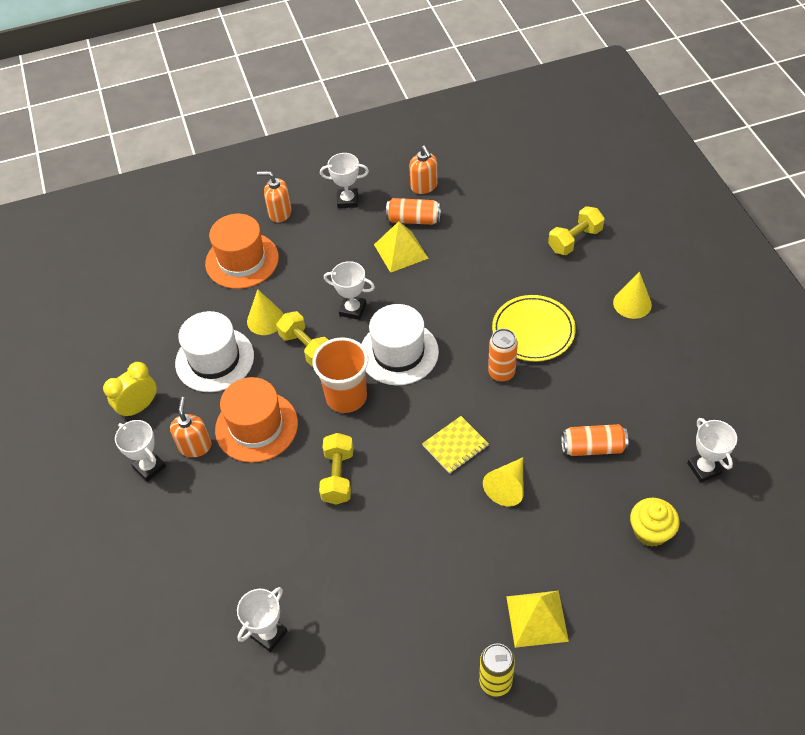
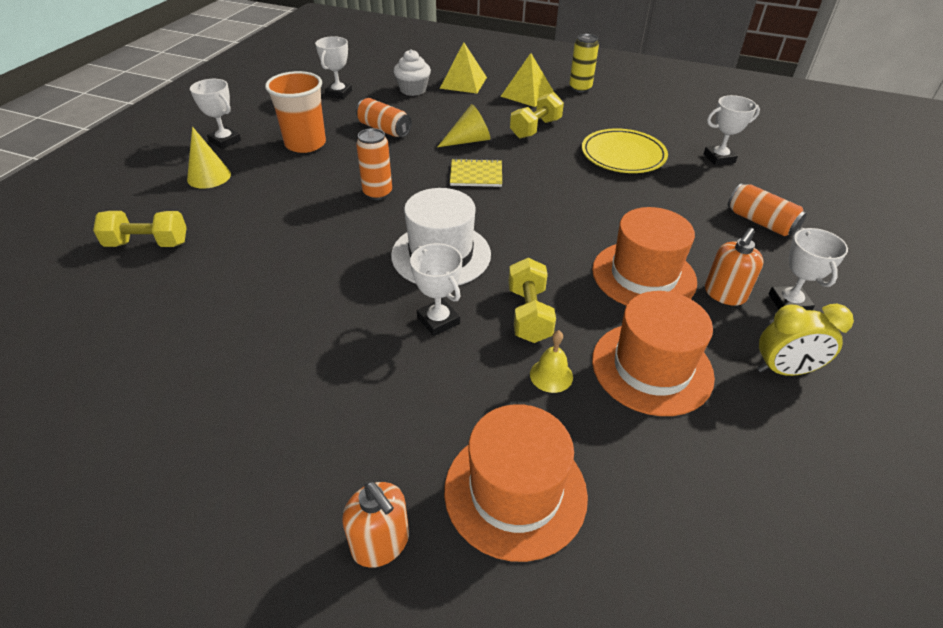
camera: 145 degrees left, 10 degrees down
white hat [175,311,254,392] -> orange hat [592,291,715,416]
yellow cone [247,289,284,335] -> yellow bell [530,330,573,393]
orange cup [313,337,368,413] -> orange cup moved to [265,71,326,153]
yellow dumbbell [319,433,353,504] -> yellow dumbbell moved to [510,92,564,138]
white trophy [320,153,369,208] -> white trophy moved to [190,79,241,149]
yellow pyramid [374,221,429,273] -> yellow pyramid moved to [440,42,487,94]
orange can [386,198,441,225] -> orange can moved to [728,183,807,236]
orange soap dispenser [409,146,438,194] -> none
yellow plate [492,295,576,362] -> yellow plate moved to [582,128,668,173]
yellow cupcake [630,498,679,547] -> white cupcake [393,49,431,96]

